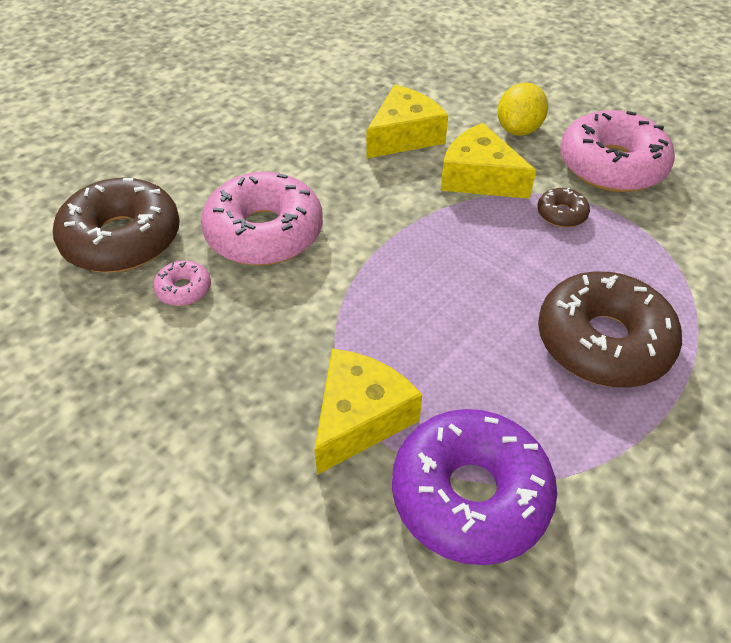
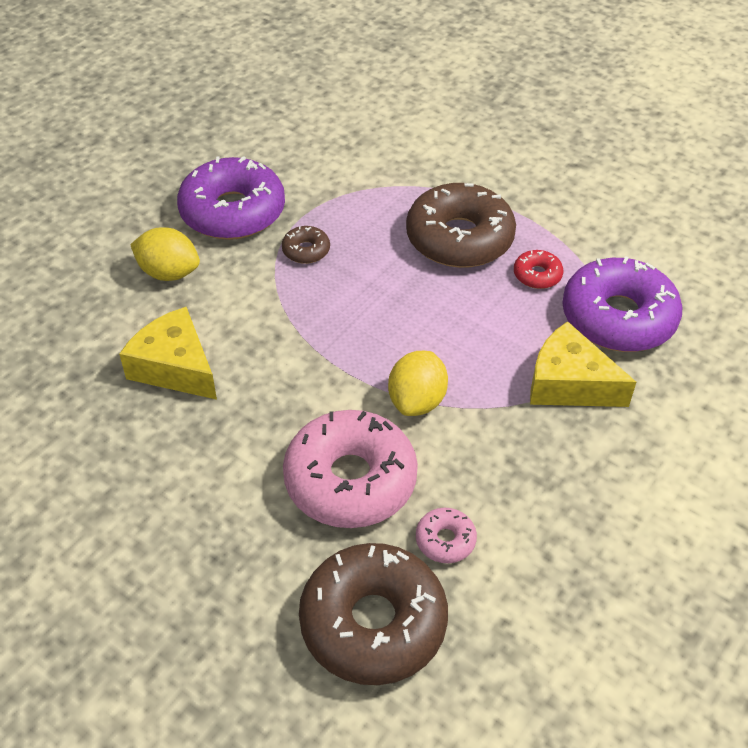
camera: 95 degrees left, 0 degrees up
yellow cheese [441,123,536,199] -> none
pink donut [560,110,675,192] -> purple donut [177,156,285,240]
none -> yellow lemon [388,351,448,416]
none -> red donut [514,250,563,289]

